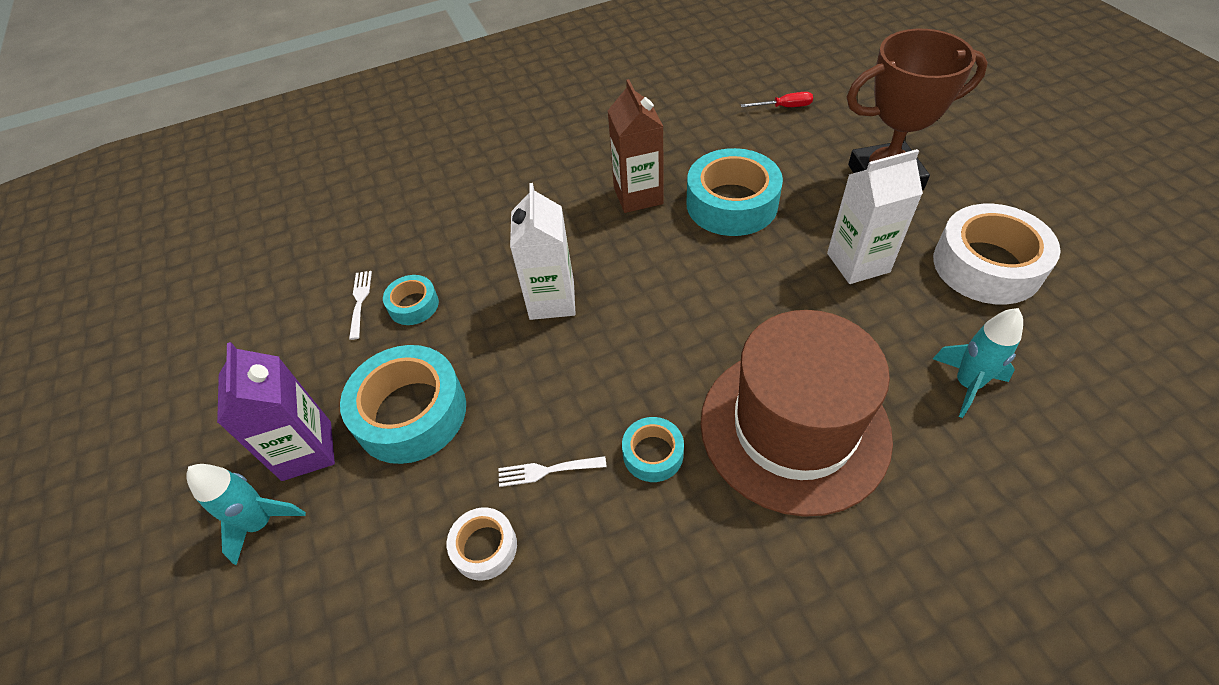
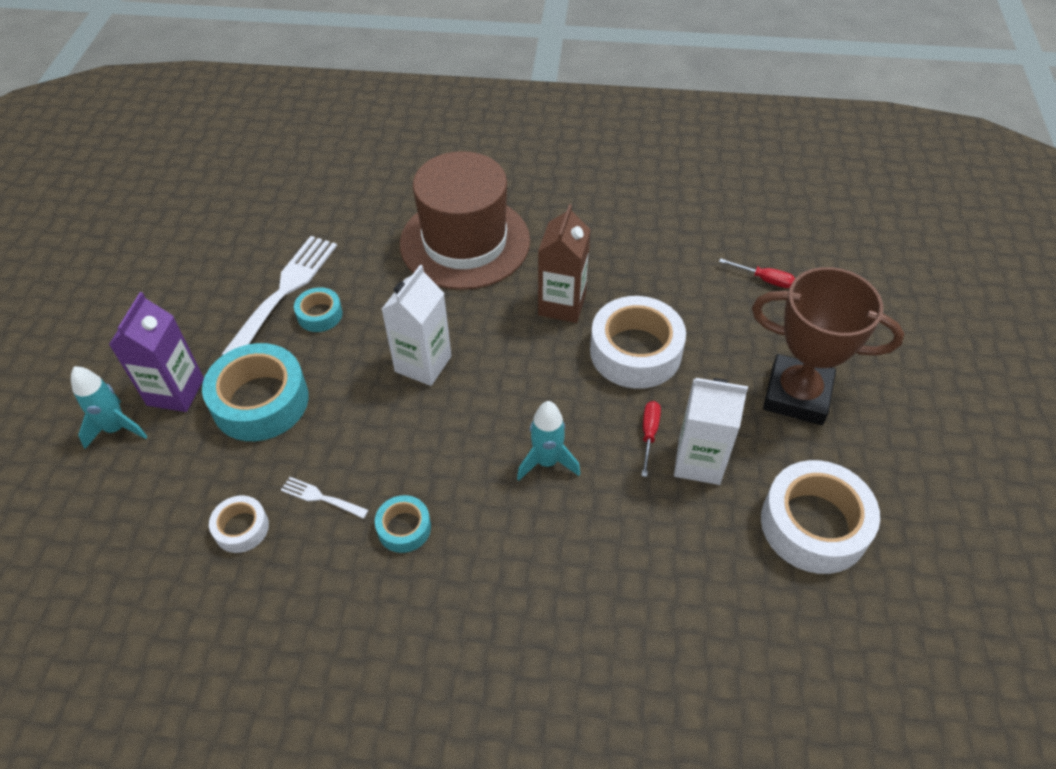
camera: 25 degrees right, 0 degrees up
white fork [349,271,372,340] -> white fork [221,236,337,355], size x2.19
turquoise tape [687,148,783,236] -> white tape [590,296,686,389]
brown hat [700,310,893,517] -> brown hat moved to [400,151,530,290]
turquoise rocket [933,308,1023,418] -> turquoise rocket moved to [517,401,580,481]
none -> red screwdriver [642,401,661,477]

